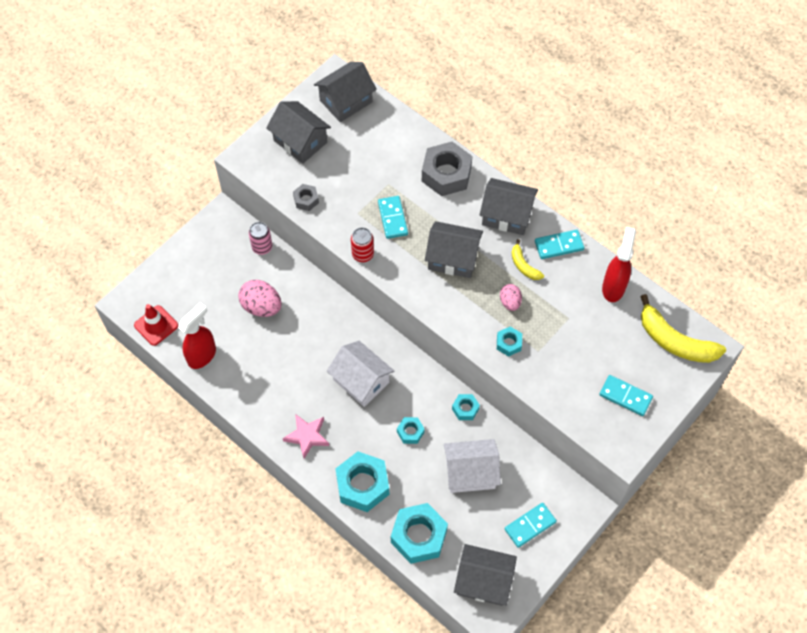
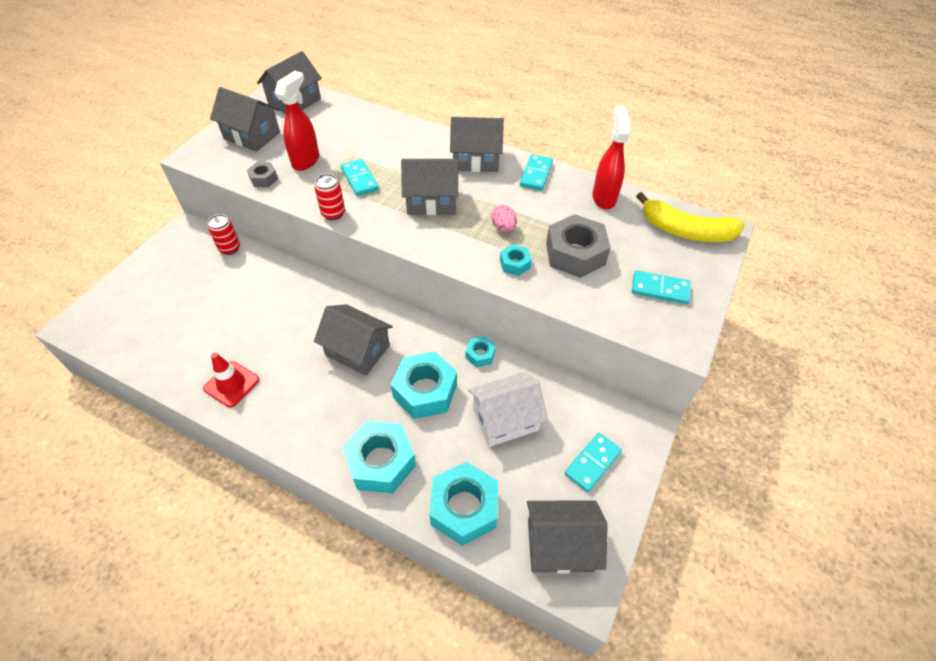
camera: 15 degrees left, 10 degrees down
red traffic cone [134,304,178,346] -> red traffic cone moved to [203,353,259,407]
red spray bottle [178,303,216,369] -> red spray bottle moved to [275,71,319,171]
pink egg [238,280,282,317] -> none
pink can [249,222,272,255] -> red can [208,214,240,255]
pink star [283,414,329,459] -> none
white house [327,341,394,407] -> grey house [314,304,393,376]
turquoise nut [397,417,425,444] -> turquoise nut [391,352,457,419], size x2.01
grey nut [422,142,472,196] -> grey nut moved to [546,214,611,278]
yellow banana [512,239,544,280] -> none
turquoise domino [535,230,584,259] -> turquoise domino turned 45 degrees counterclockwise [520,154,553,191]

